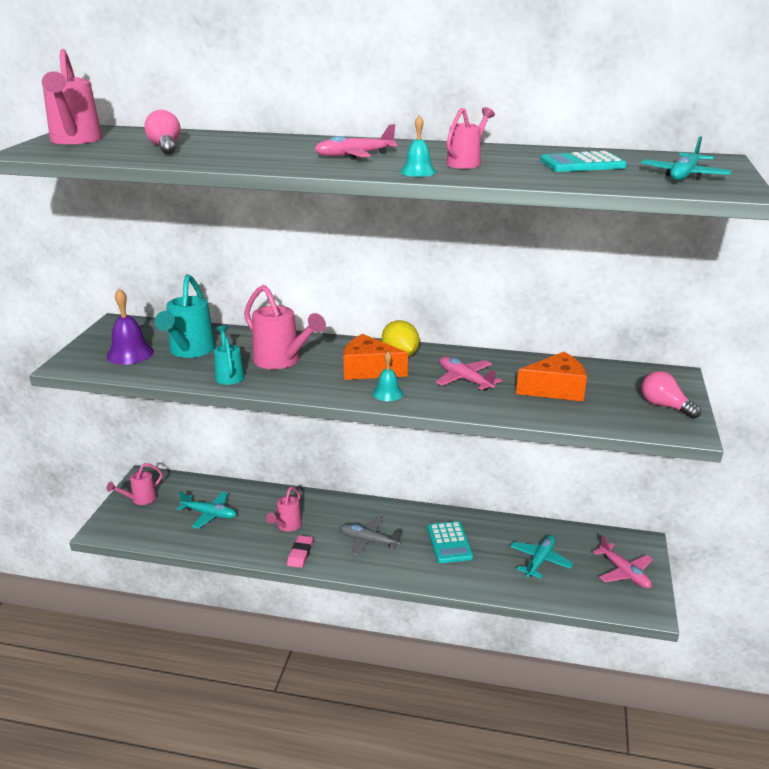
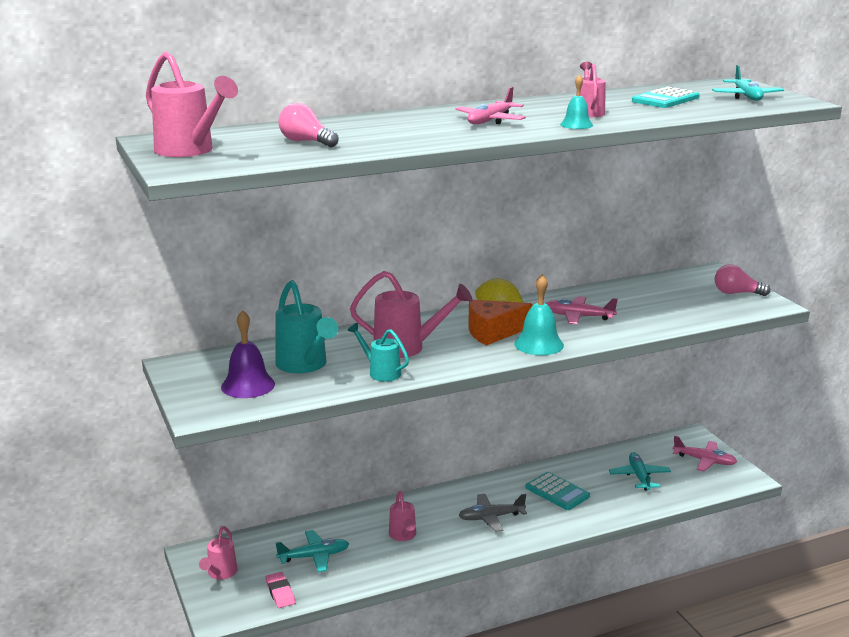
camera: 35 degrees left, 5 degrees down
pink eraser [287,535,313,568] -> pink eraser moved to [265,572,295,608]
turquoise bell [373,352,403,401] -> turquoise bell [514,274,564,355], size x1.63
orange cheese [516,352,587,402] -> none

